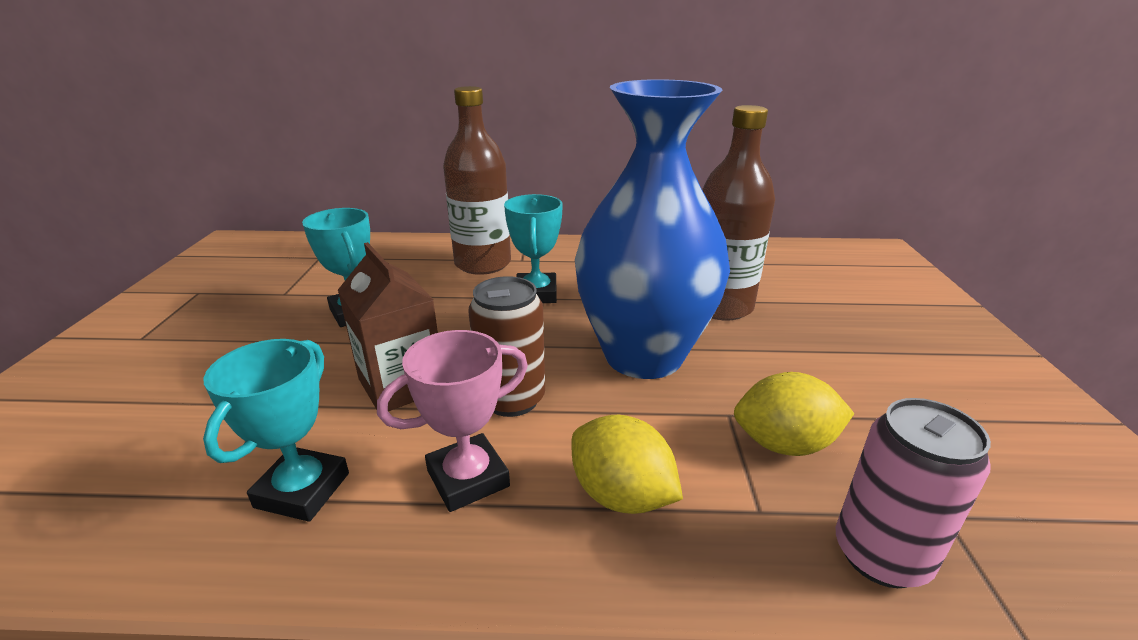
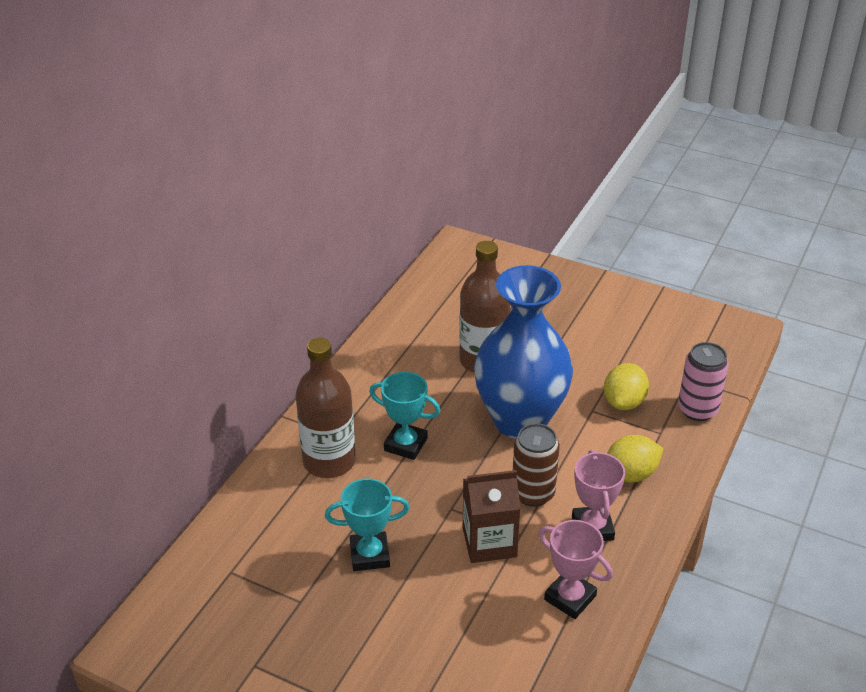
camera: 65 degrees left, 10 degrees up
turquoise trophy [203,339,349,522] -> pink trophy [539,520,613,619]

